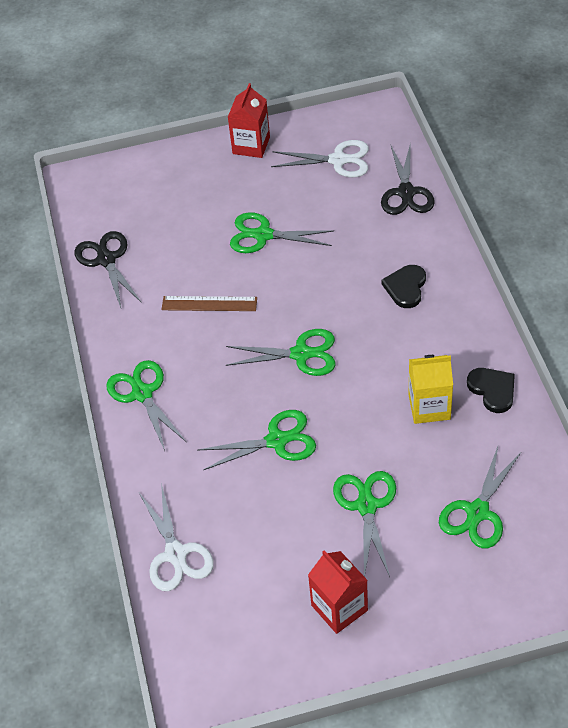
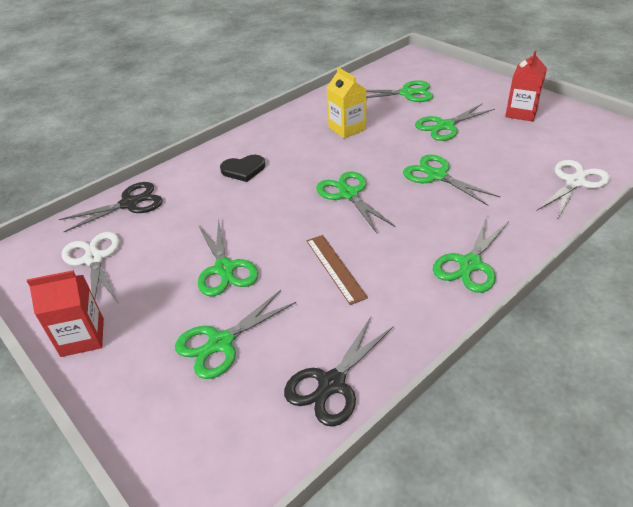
camera: 120 degrees left, 10 degrees down
black heart [467,368,515,413] -> none
none -> green scissors [175,290,296,379]

